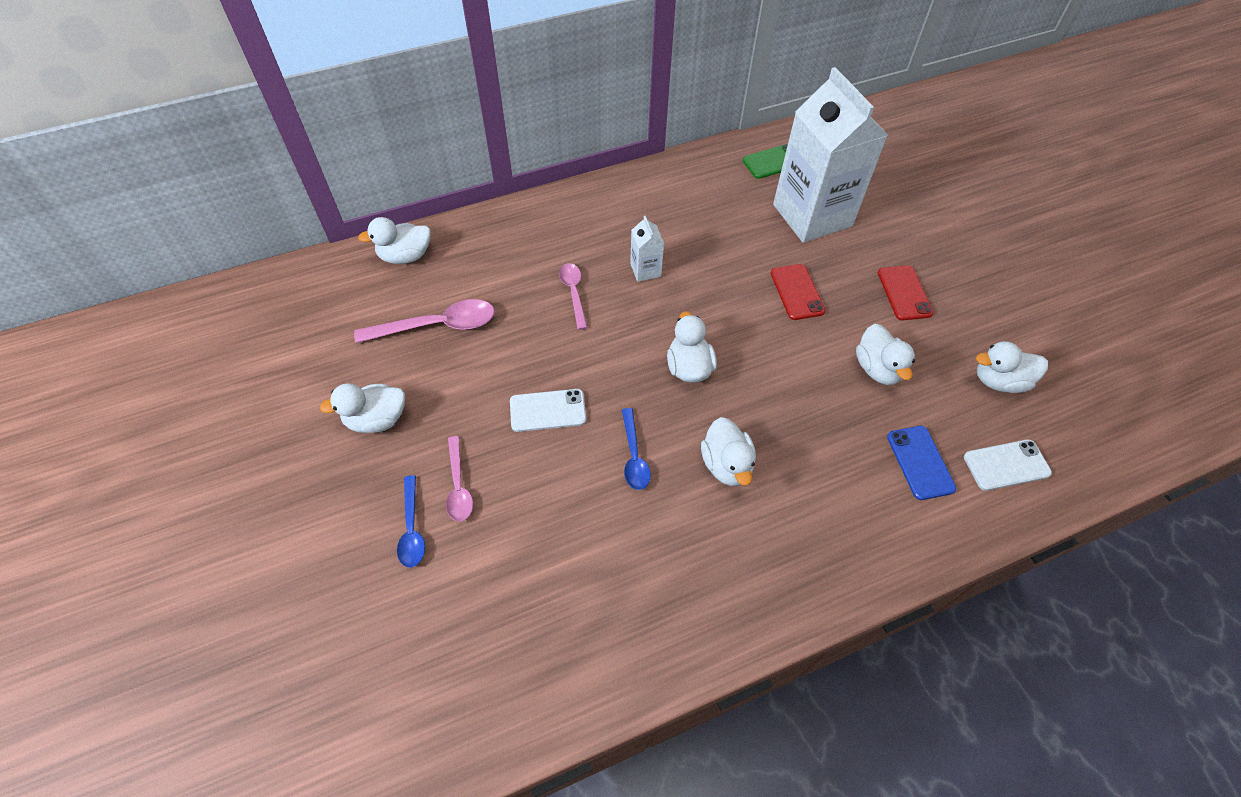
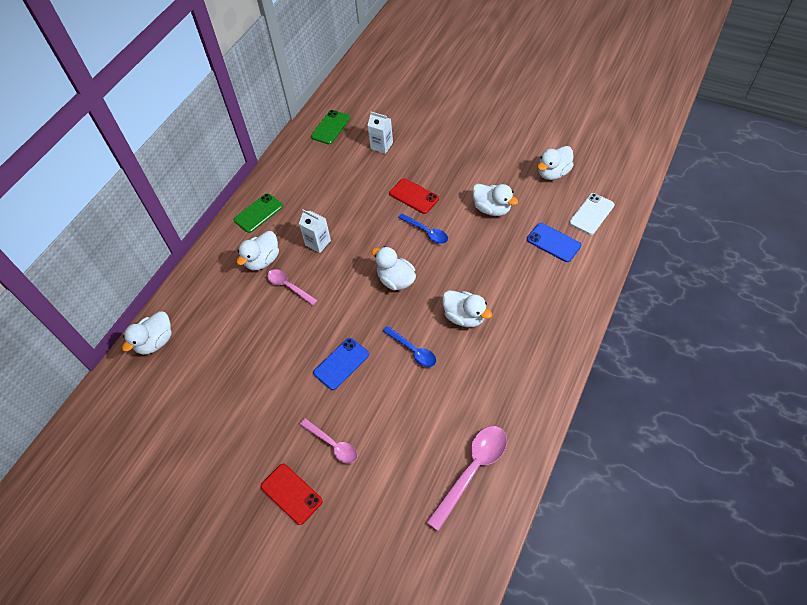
camera: 35 degrees left, 0 degrees up
white duck [320,383,405,433] -> white duck moved to [237,231,279,270]
pink spoon [354,299,495,343] -> pink spoon moved to [426,426,507,532]
blue spoon [397,475,425,567] -> blue spoon moved to [398,213,448,244]
white phone [510,389,586,432] -> blue phone [313,338,369,390]
white carton [773,67,888,243] -> white carton [367,112,393,154], size x0.41
red phone [878,265,933,320] -> red phone moved to [261,464,323,525]
none -> green phone [234,193,283,233]

